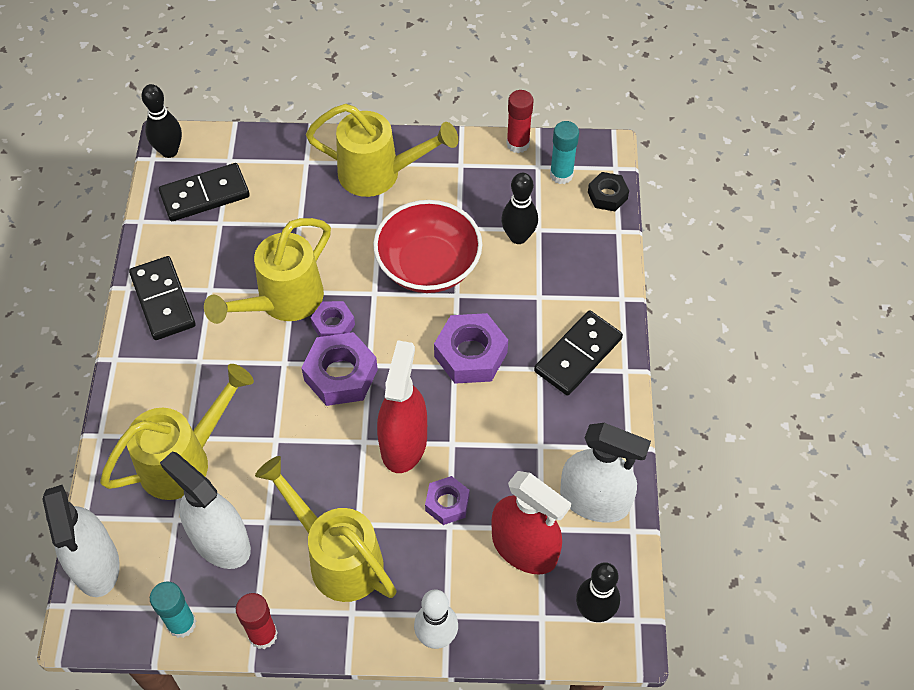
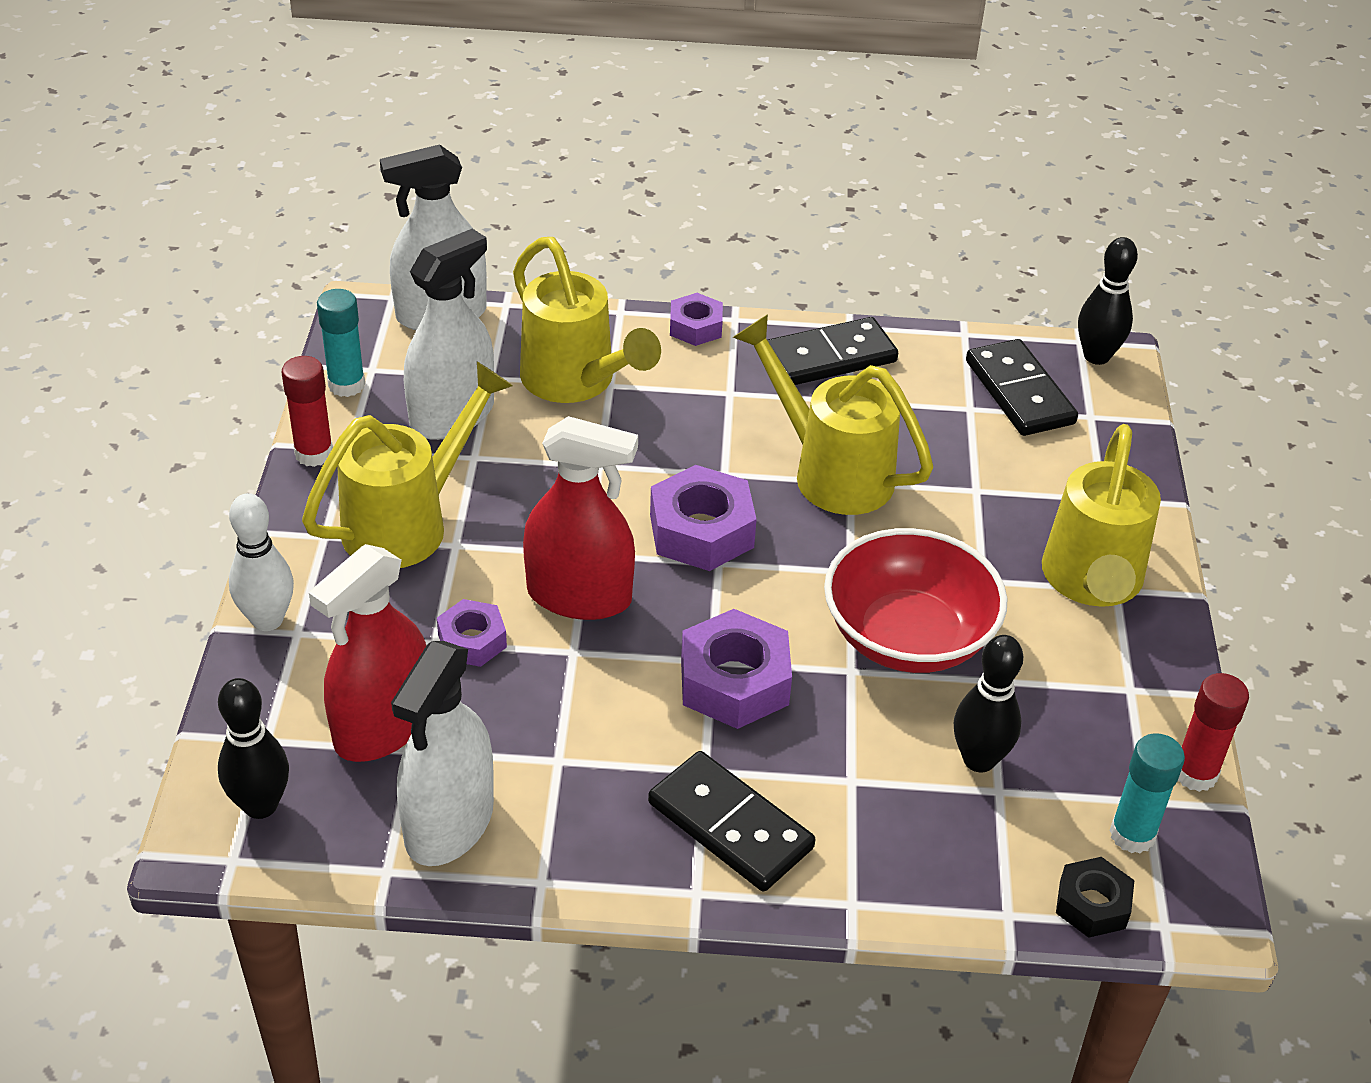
camera: 90 degrees right, 15 degrees down
purple nut [311,301,355,337] -> purple nut moved to [670,293,723,346]

